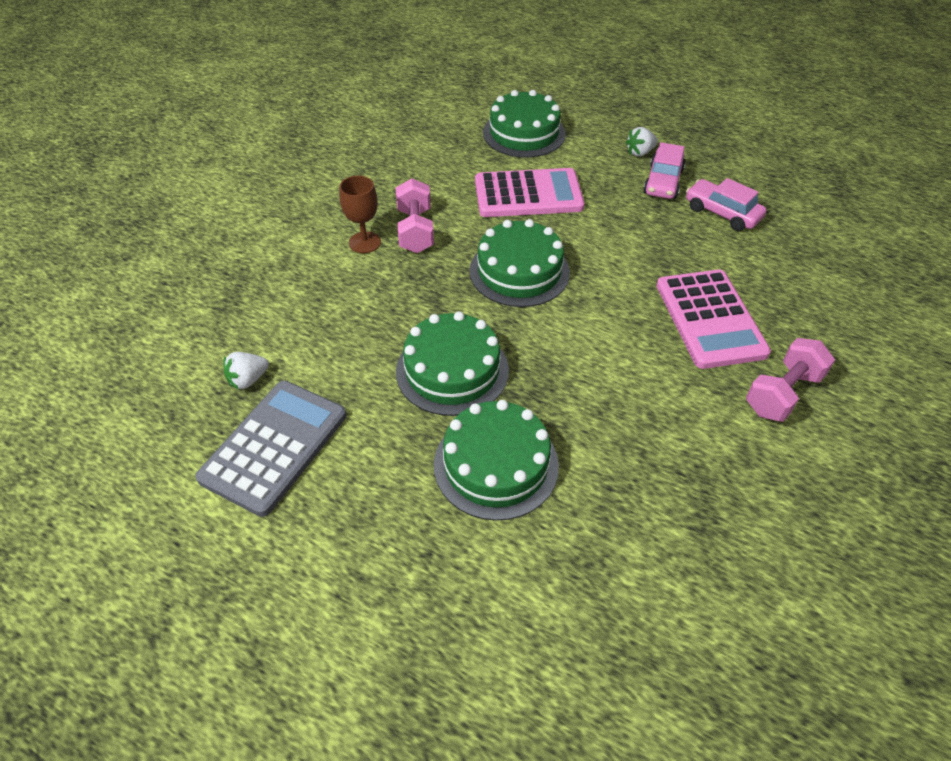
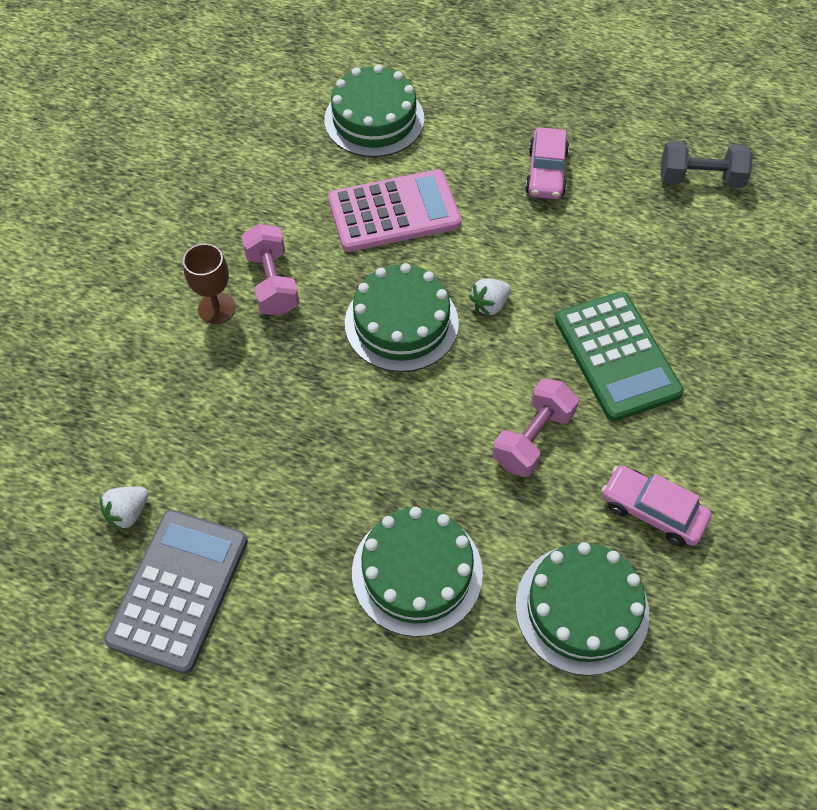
camera: 10 degrees left, 10 degrees up
green cake [396,312,509,416] -> green cake moved to [515,542,649,676]
white strawberry [625,127,658,156] -> white strawberry moved to [469,278,511,316]
pink calculator [656,269,771,369] -> green calculator [555,292,684,421]
pink car [686,178,767,231] -> pink car moved to [601,465,711,547]
pink dumbbell [746,338,835,422] -> pink dumbbell moved to [492,379,579,477]
none -> grey dumbbell [660,140,753,188]

